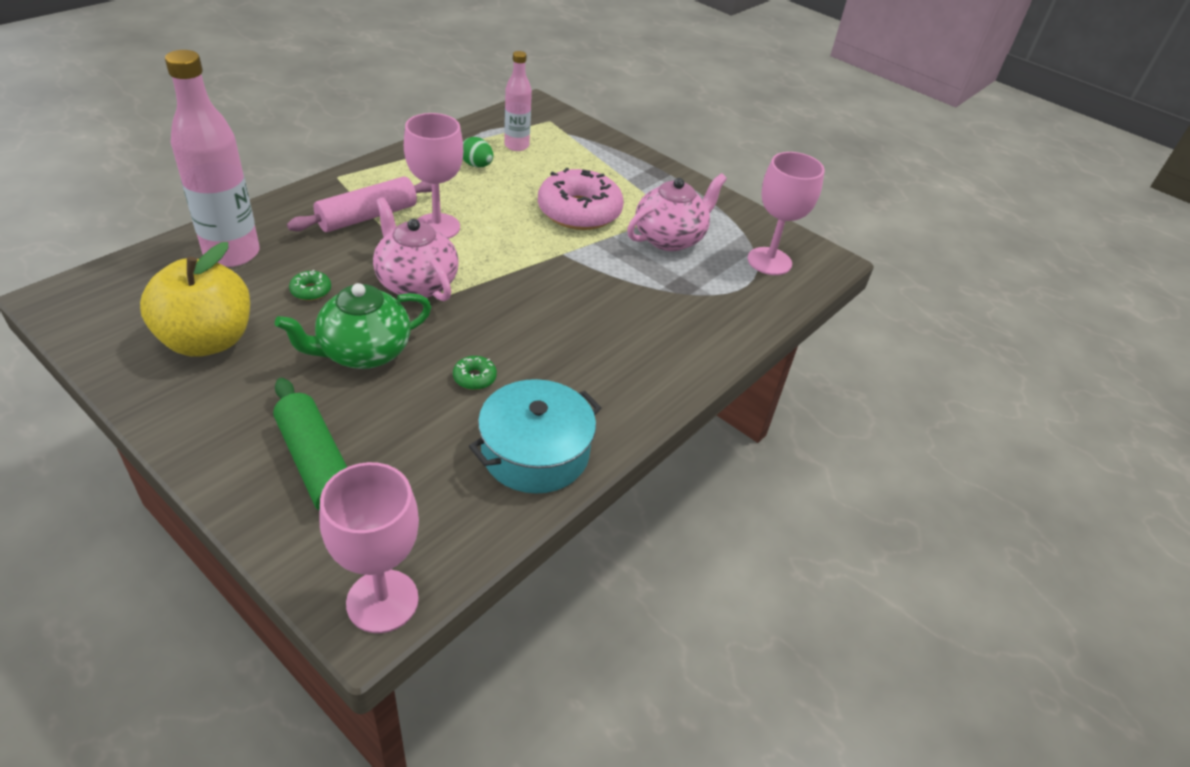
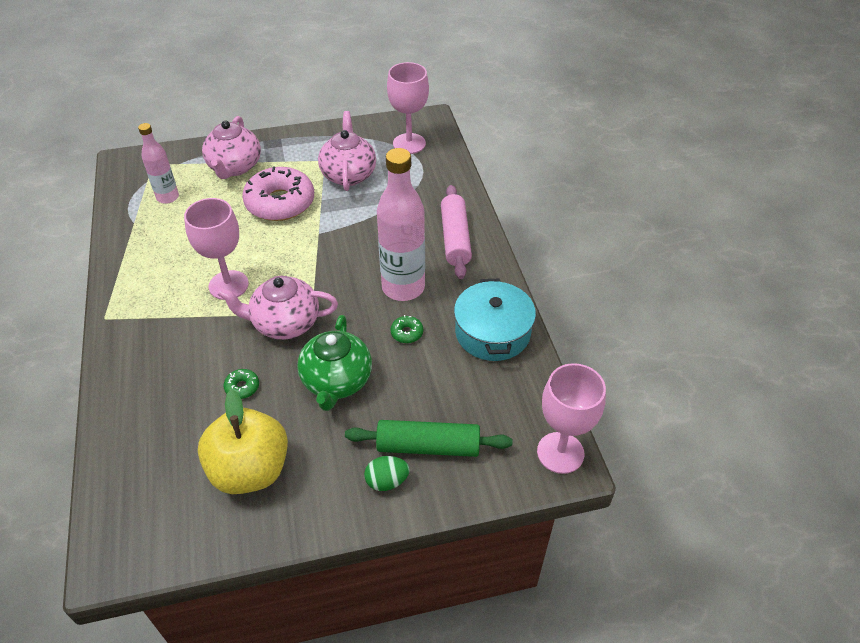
camera: 50 degrees left, 5 degrees up
pink bottle [165,50,259,267] -> pink bottle moved to [377,148,425,301]
pink rolling pin [287,176,432,232] -> pink rolling pin moved to [441,185,472,279]
green egg [463,137,493,167] -> green egg moved to [364,456,410,491]
none -> pink teapot [202,116,261,179]

